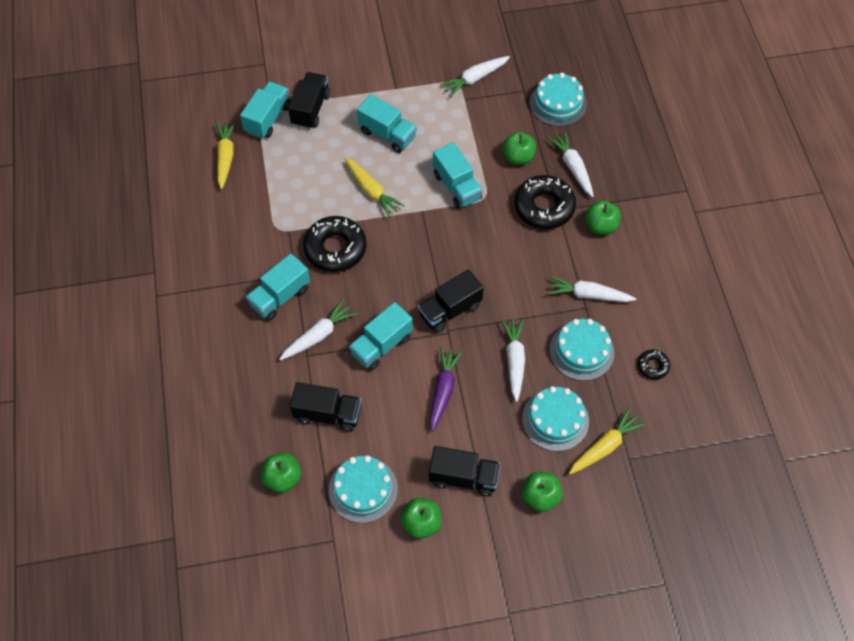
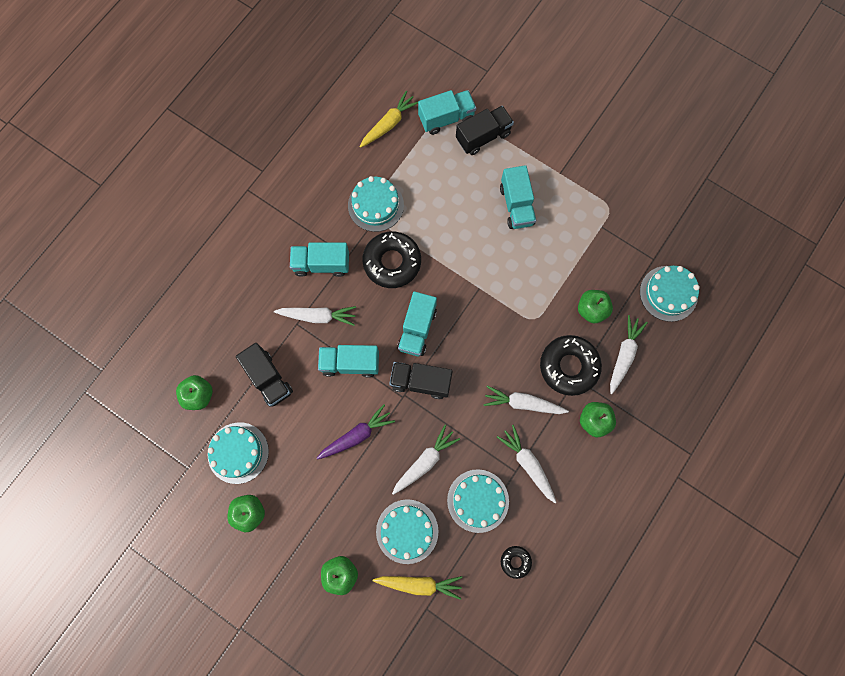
camera: 45 degrees right, 15 degrees up
yellow carrot [345,158,405,217] -> none
black truck [429,446,500,497] -> none
turquoise truck [433,142,483,209] -> turquoise truck moved to [397,291,437,356]
white carrot [440,56,510,97] -> white carrot moved to [483,386,569,414]
none -> turquoise cake [348,176,404,232]

